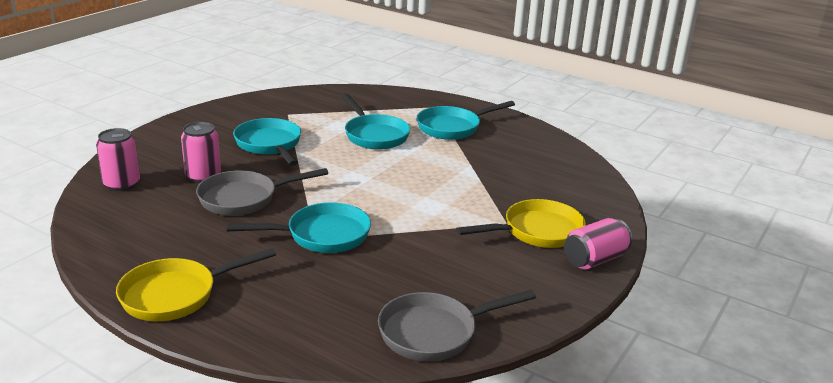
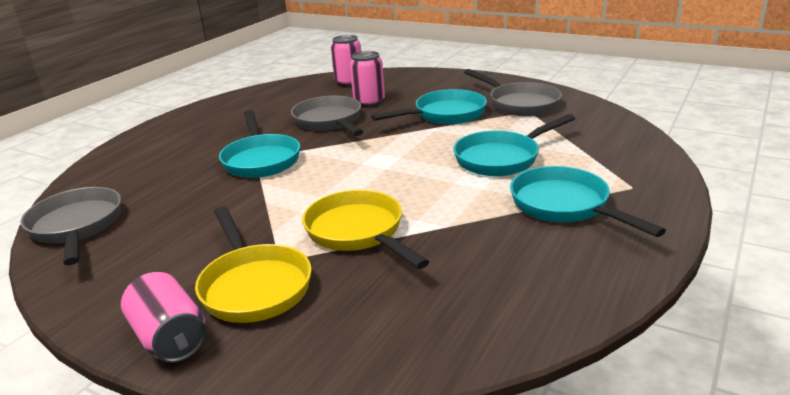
camera: 90 degrees right, 0 degrees up
yellow pan [116,248,276,321] -> yellow pan moved to [302,190,429,269]
none -> grey pan [464,69,562,116]

